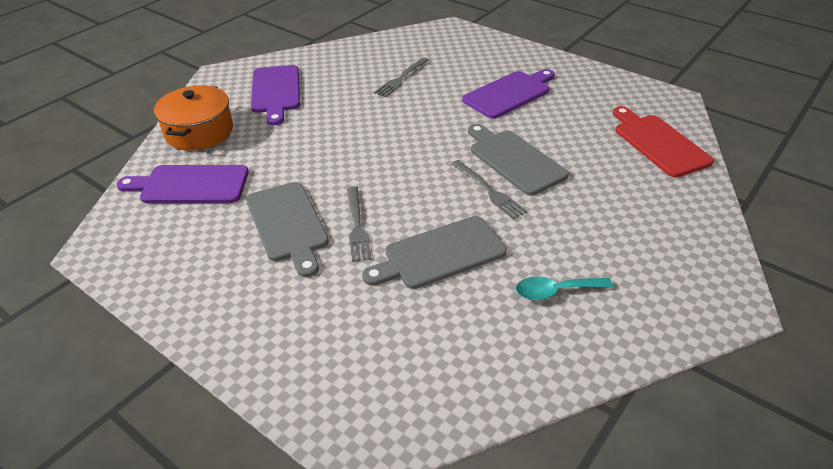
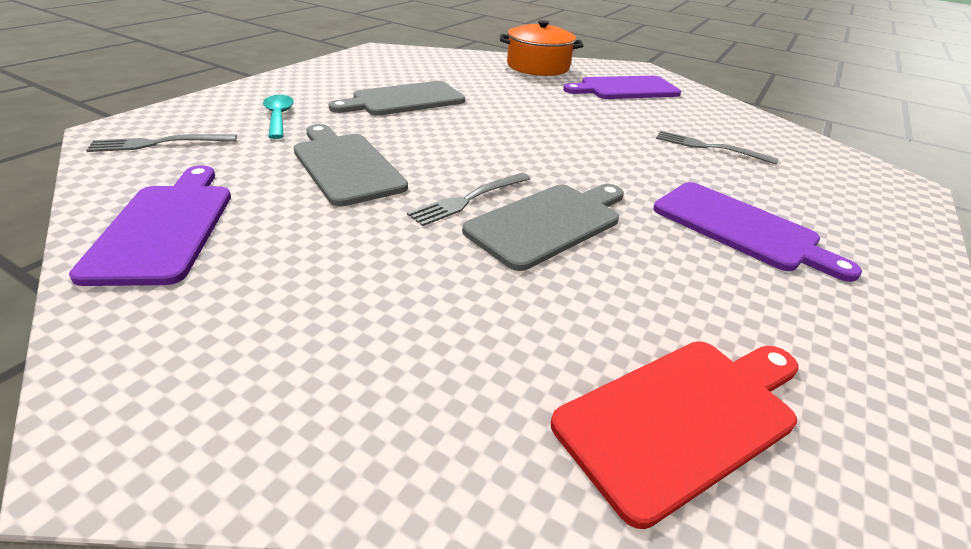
camera: 80 degrees right, 5 degrees down
purple cutting board [116,165,249,203] -> purple cutting board moved to [69,165,231,286]
grey fork [347,186,372,262] -> grey fork moved to [86,134,237,152]
turquoise spoon [516,276,613,300] -> turquoise spoon moved to [263,95,294,139]

